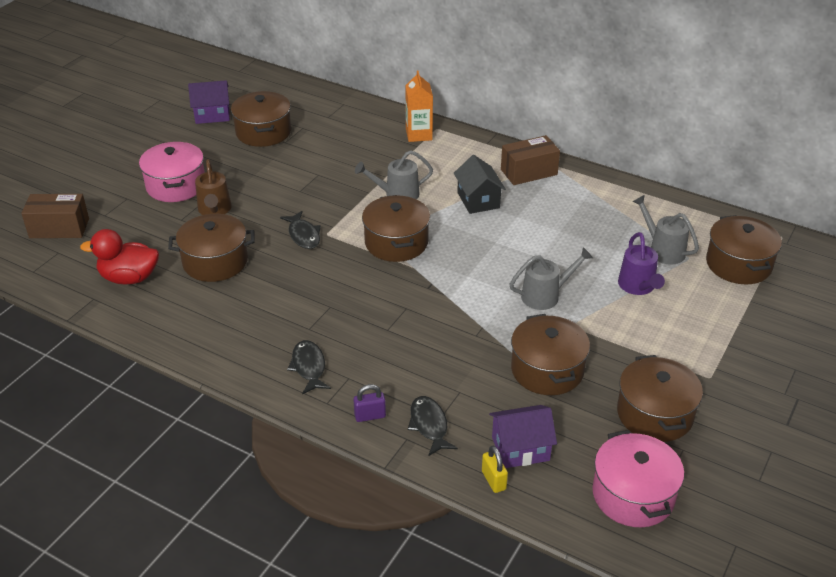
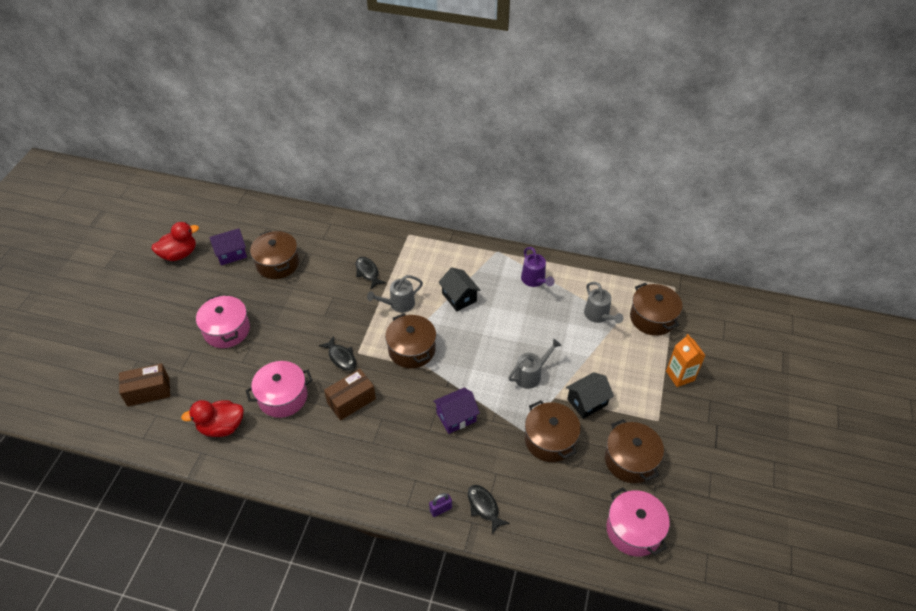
camera: 15 degrees left, 10 degrees up
brown pot [168,214,255,282] -> pink pot [245,361,312,418]
brown watering can [195,159,232,215] -> none
black fish [287,340,331,394] -> black fish moved to [356,257,386,289]
orange carton [405,70,433,142] -> orange carton moved to [666,334,706,387]
yellow padlock [482,446,508,493] -> none
purple house [489,405,557,468] -> purple house moved to [433,388,480,434]
brown box [501,135,560,185] -> brown box moved to [324,369,376,420]
purple watering can [618,232,665,295] -> purple watering can moved to [521,247,555,287]
grey watering can [632,195,699,265] -> grey watering can turned 150 degrees counterclockwise [584,282,623,323]
none -> red duck [151,222,199,261]
none -> black house [566,372,614,419]

